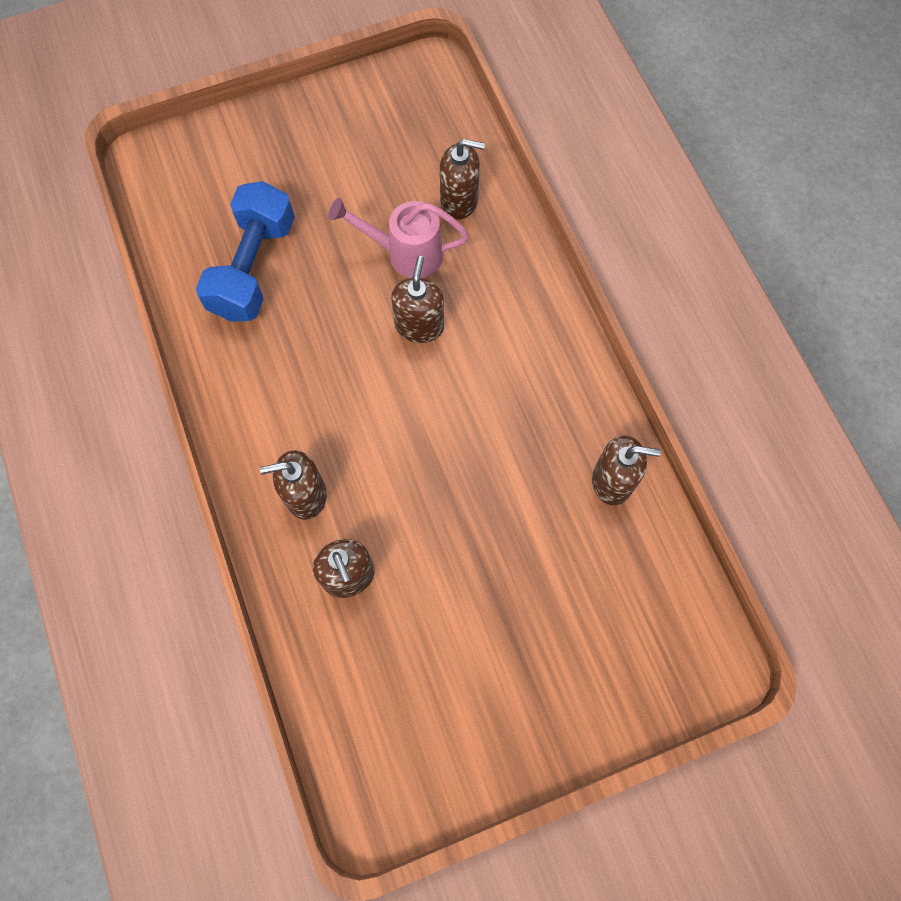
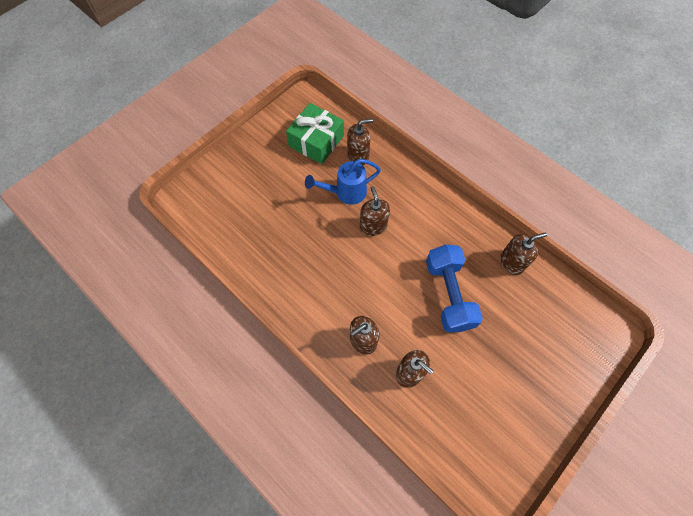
camera: 25 degrees left, 5 degrees down
blue dumbbell [196,181,295,322] -> blue dumbbell moved to [426,244,483,333]
pink watering can [328,198,469,278] -> blue watering can [305,159,381,205]
none -> green gift [286,103,344,164]

